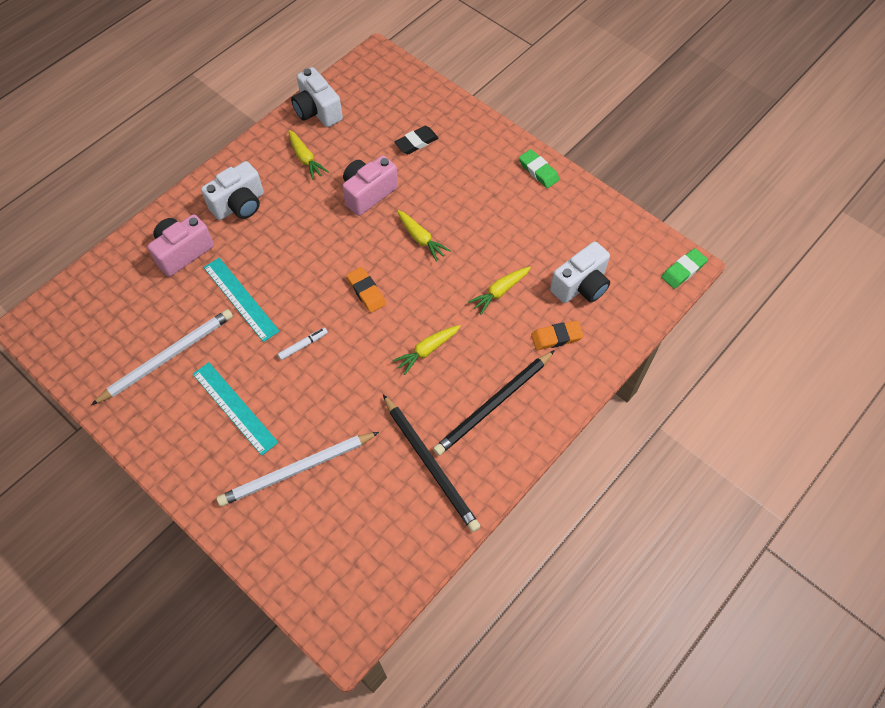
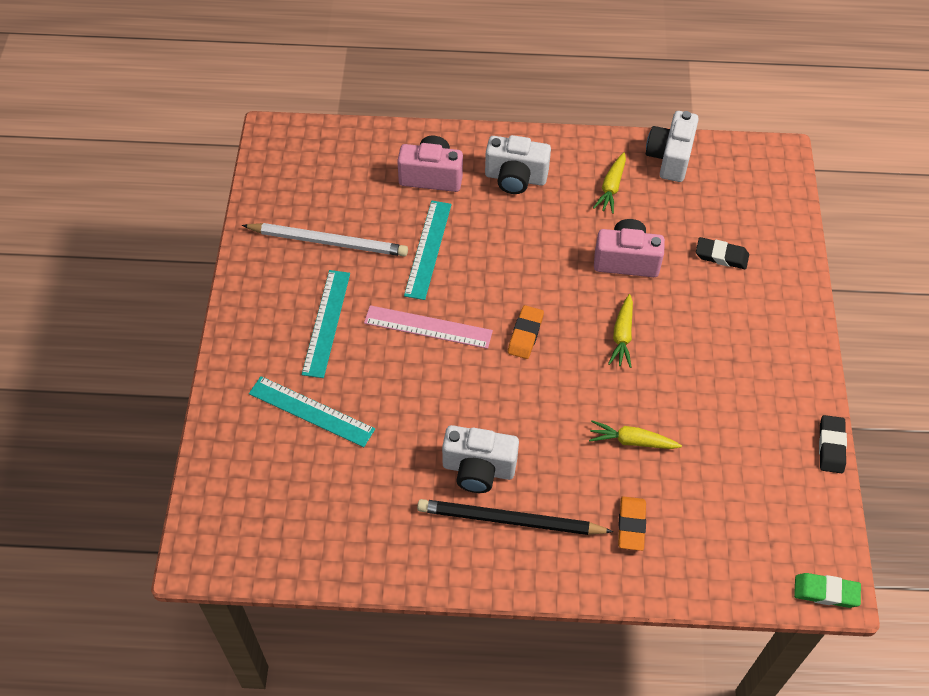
camera: 50 degrees right, 5 degrees down
white pencil [217,432,379,506] -> turquoise ruler [249,376,375,447]
white marker [278,328,328,360] -> pink ruler [364,305,493,349]
black pencil [383,395,481,532] -> none
yellow carrot [392,325,461,375] -> none
green eraser [519,149,560,188] -> none
orange eraser [531,321,584,350] -> orange eraser turned 60 degrees clockwise [618,496,646,551]
white camera [550,241,610,303] -> white camera moved to [442,425,519,493]
none -> black eraser [819,415,847,473]

